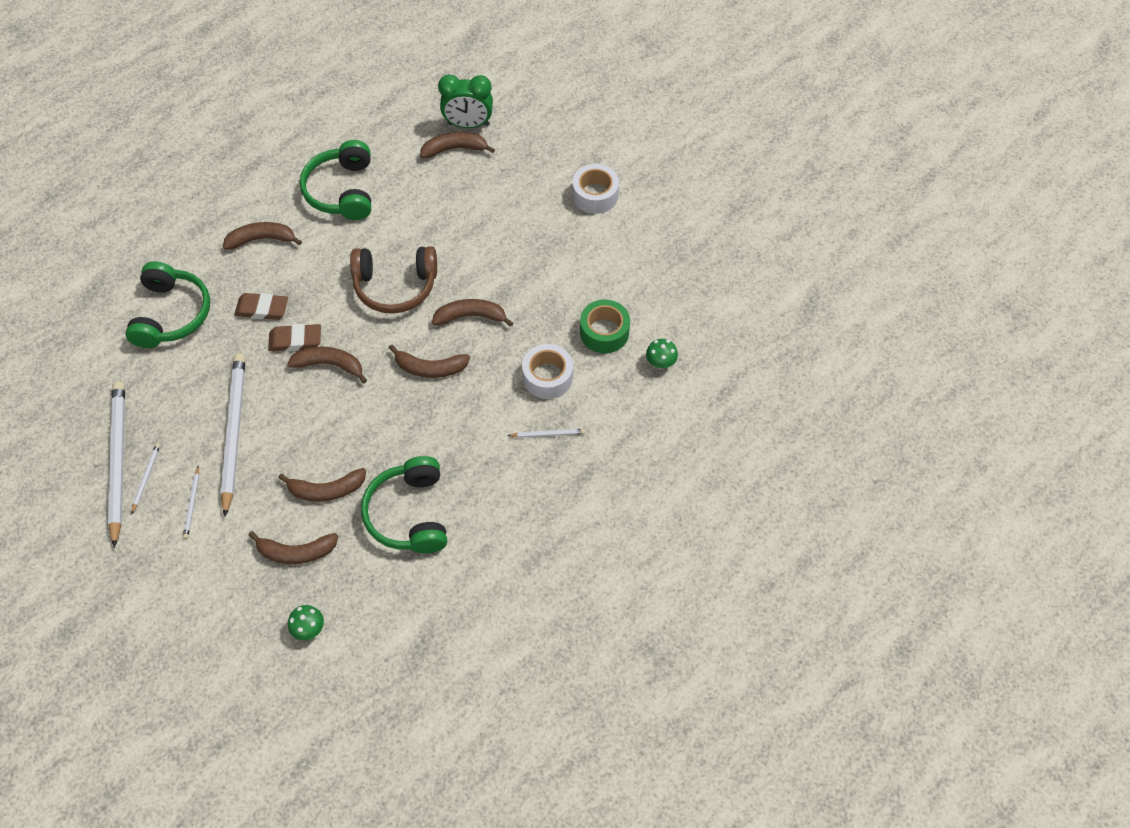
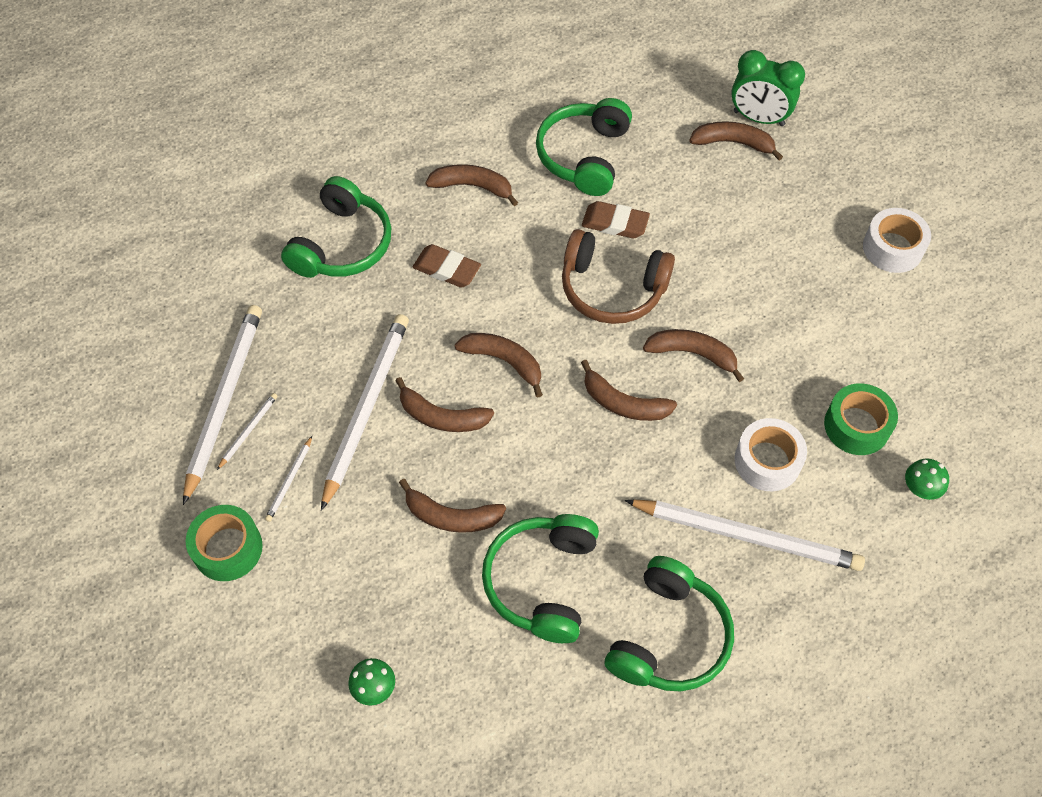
camera: 20 degrees right, 0 degrees up
brown banana [248,531,338,564] -> brown banana moved to [395,377,494,432]
brown eraser [268,324,321,351] -> brown eraser moved to [582,201,650,238]
white pencil [507,429,585,438] -> white pencil [625,500,865,571], size x2.35
none -> green tape [186,505,263,581]
none -> green headphones [605,556,734,692]

